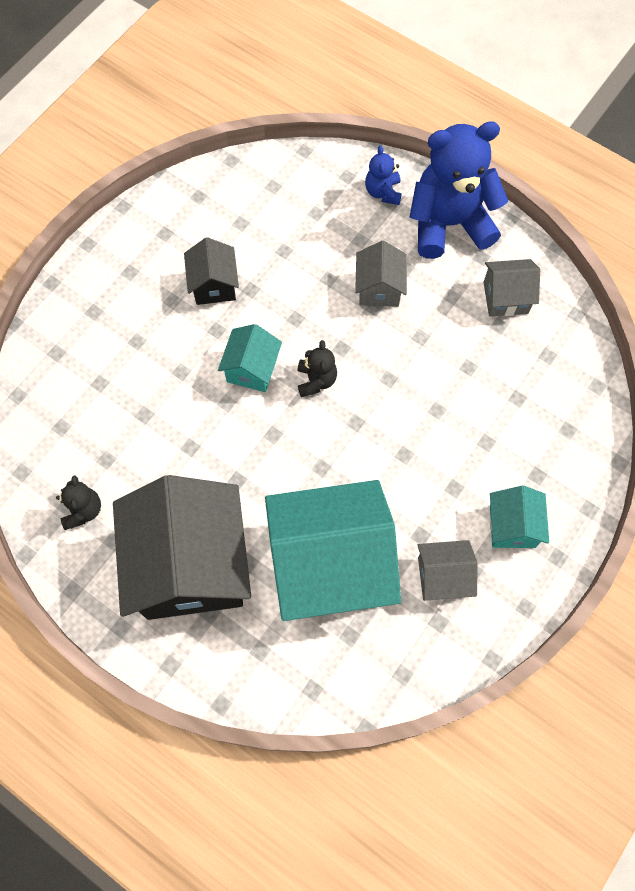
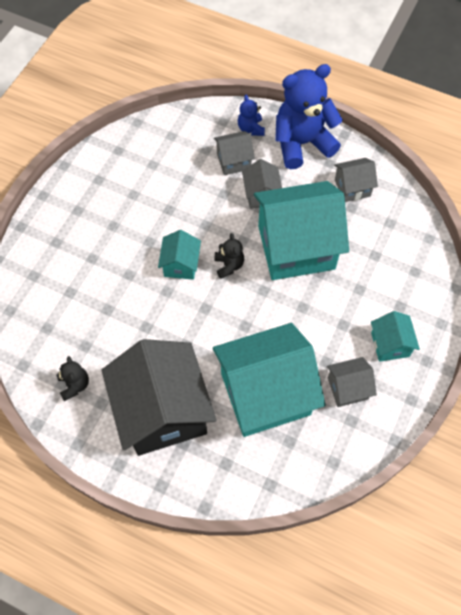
camera: 10 degrees left, 5 degrees down
black house [184,237,239,305] -> none
none -> grey house [214,131,255,175]
none -> turquoise house [254,181,349,280]

